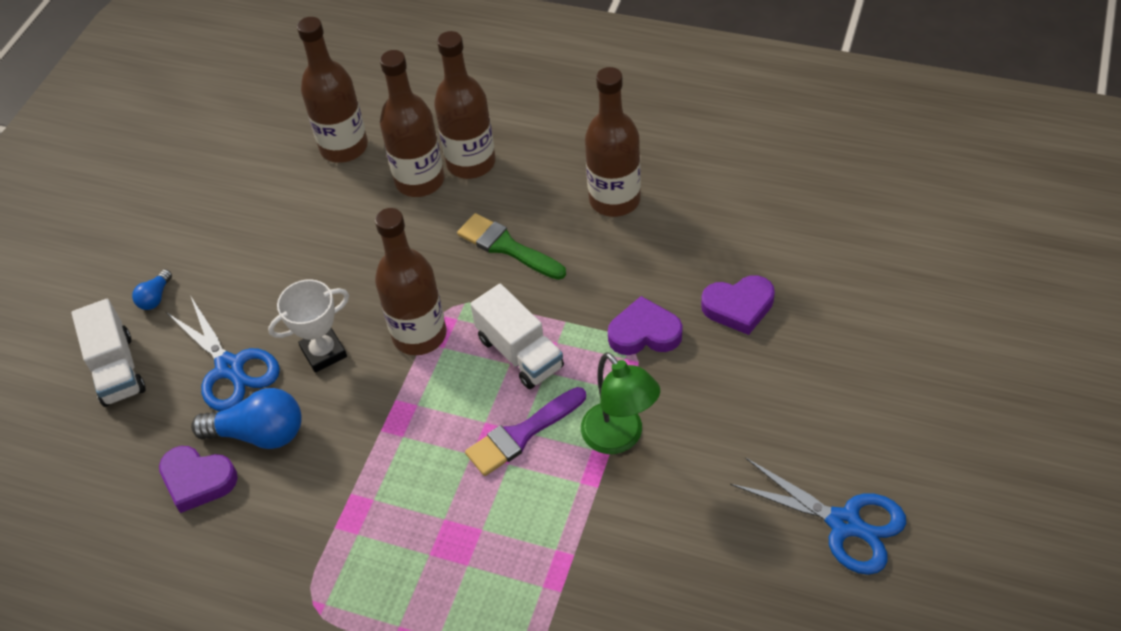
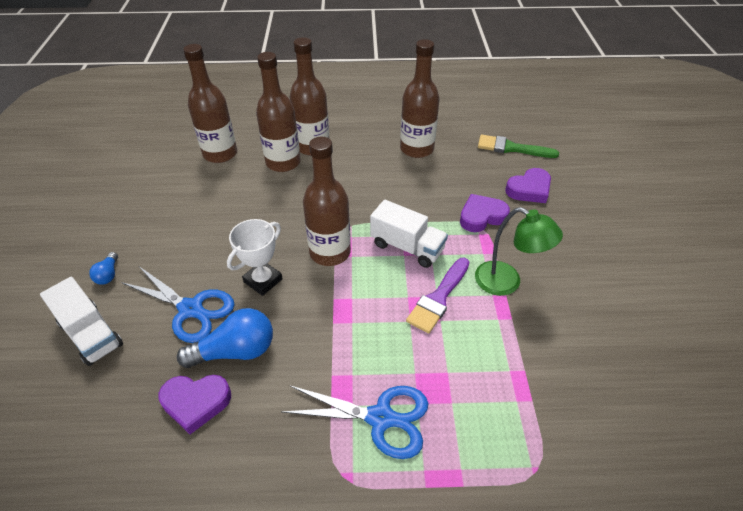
camera: 25 degrees left, 5 degrees down
green brush [457,213,566,280] -> green brush moved to [478,135,559,158]
blue scissors [730,457,906,575] -> blue scissors moved to [281,385,429,459]

